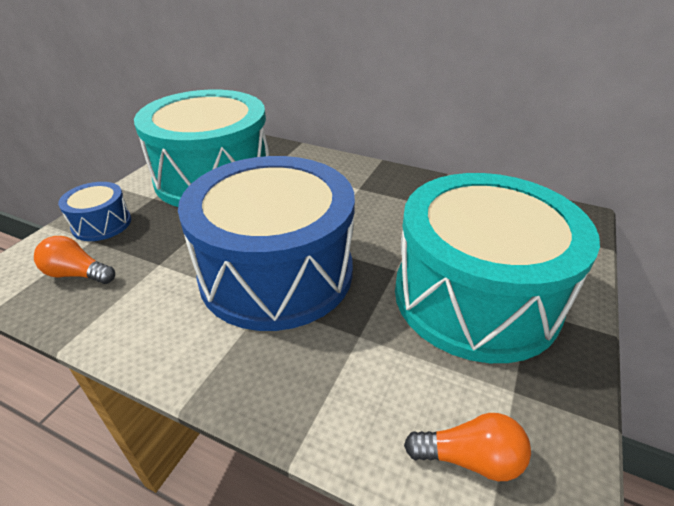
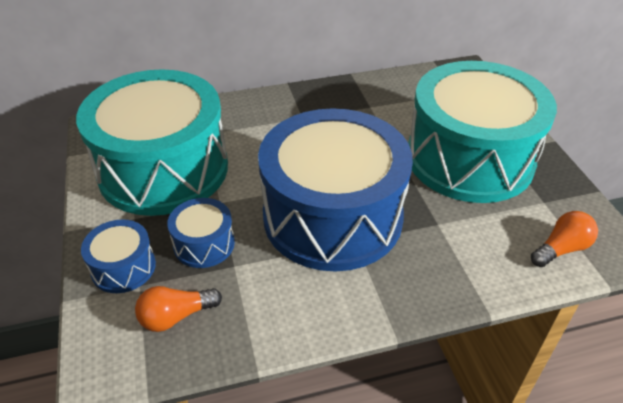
camera: 40 degrees left, 5 degrees up
none -> blue drum [167,198,235,268]

